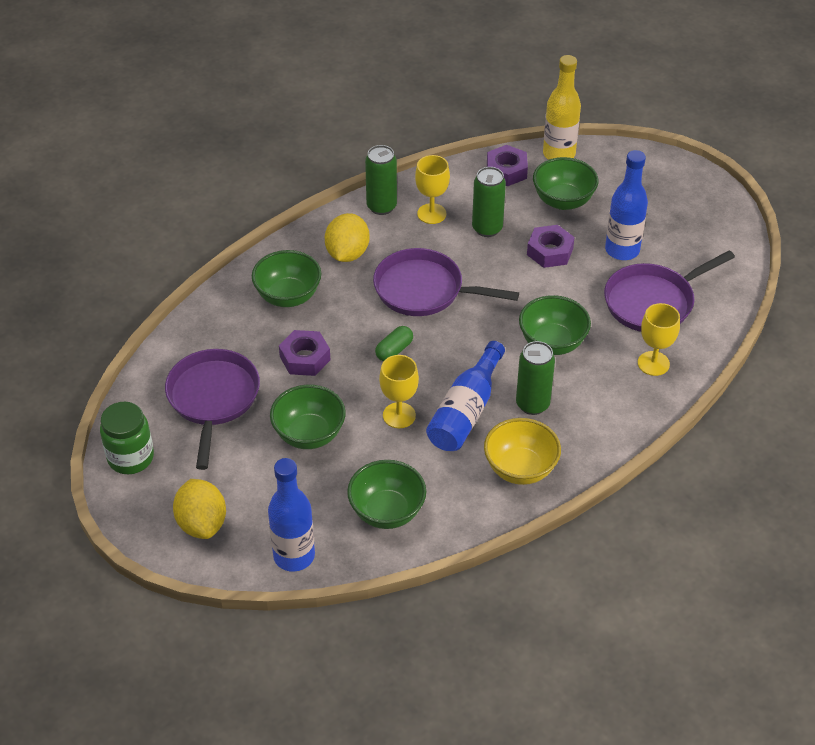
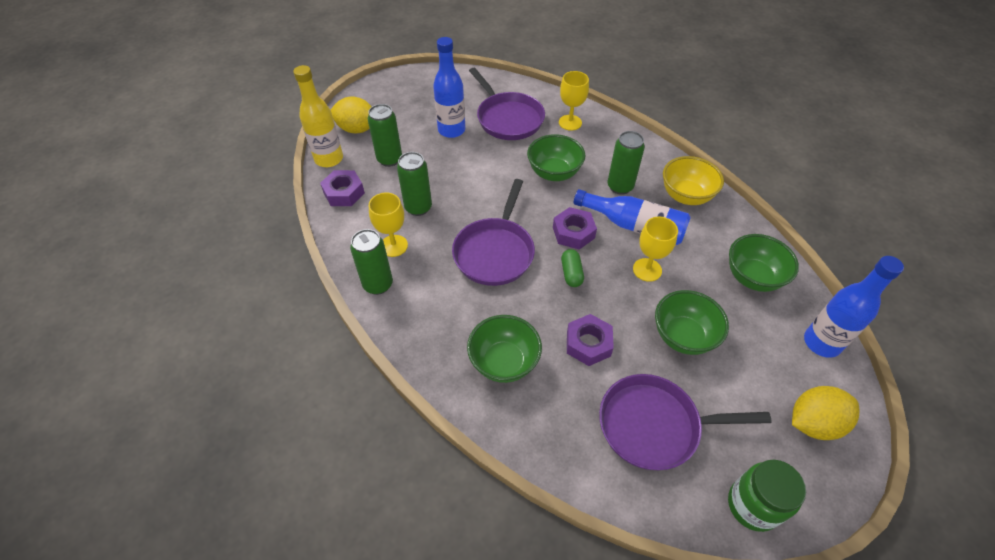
camera: 90 degrees left, 5 degrees up
yellow lemon [325,213,370,262] -> yellow lemon moved to [331,96,372,133]
green capsule [375,326,413,361] -> green capsule turned 45 degrees clockwise [561,249,584,287]
purple nut [527,225,575,268] -> purple nut moved to [553,207,597,250]
green bowl [533,157,598,210] -> green can [368,104,402,167]

